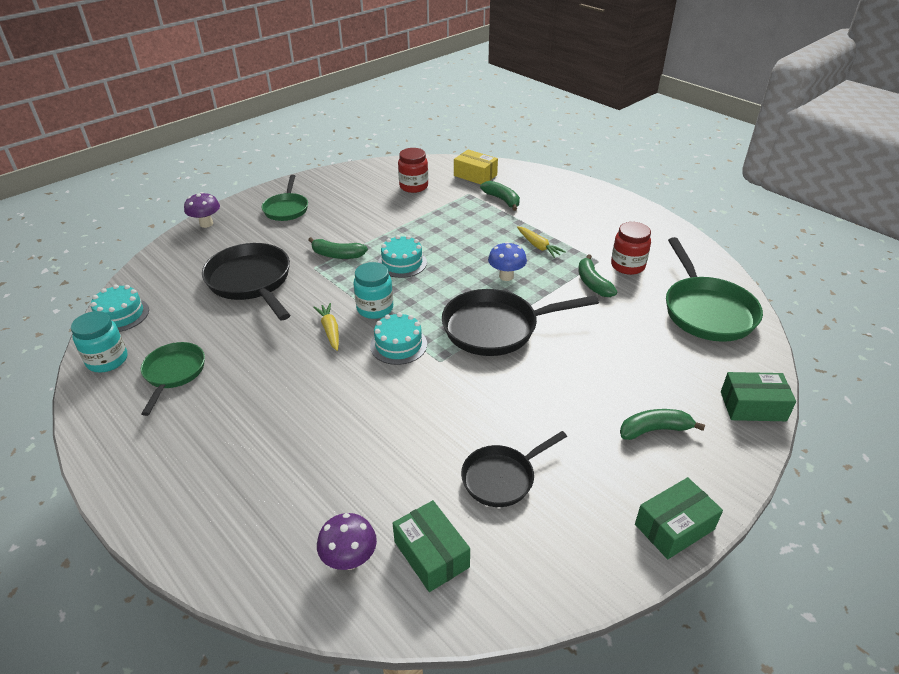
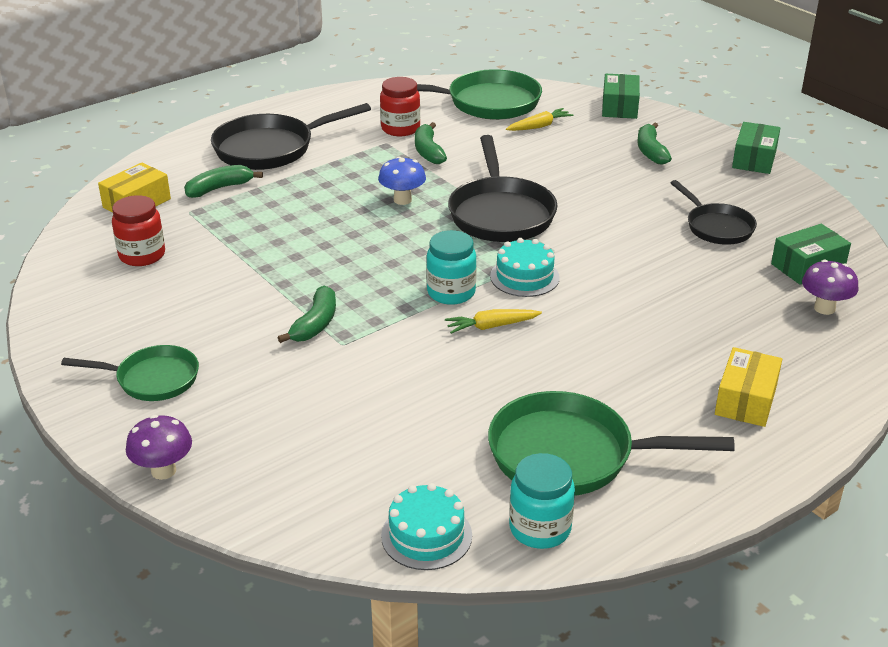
camera: 85 degrees left, 5 degrees down
green pan [141,342,205,416] -> green pan [488,391,735,496], size x1.63
black pan [202,243,290,320] -> black pan moved to [211,103,371,170]
turquoise cake [378,235,427,278] -> none
yellow carrot [517,226,566,258] -> yellow carrot moved to [506,108,574,131]
green banana [578,254,617,297] -> green banana turned 90 degrees clockwise [415,122,447,164]
green box [635,477,723,559] -> green box turned 45 degrees clockwise [732,122,780,174]
none -> yellow box [715,347,782,427]

